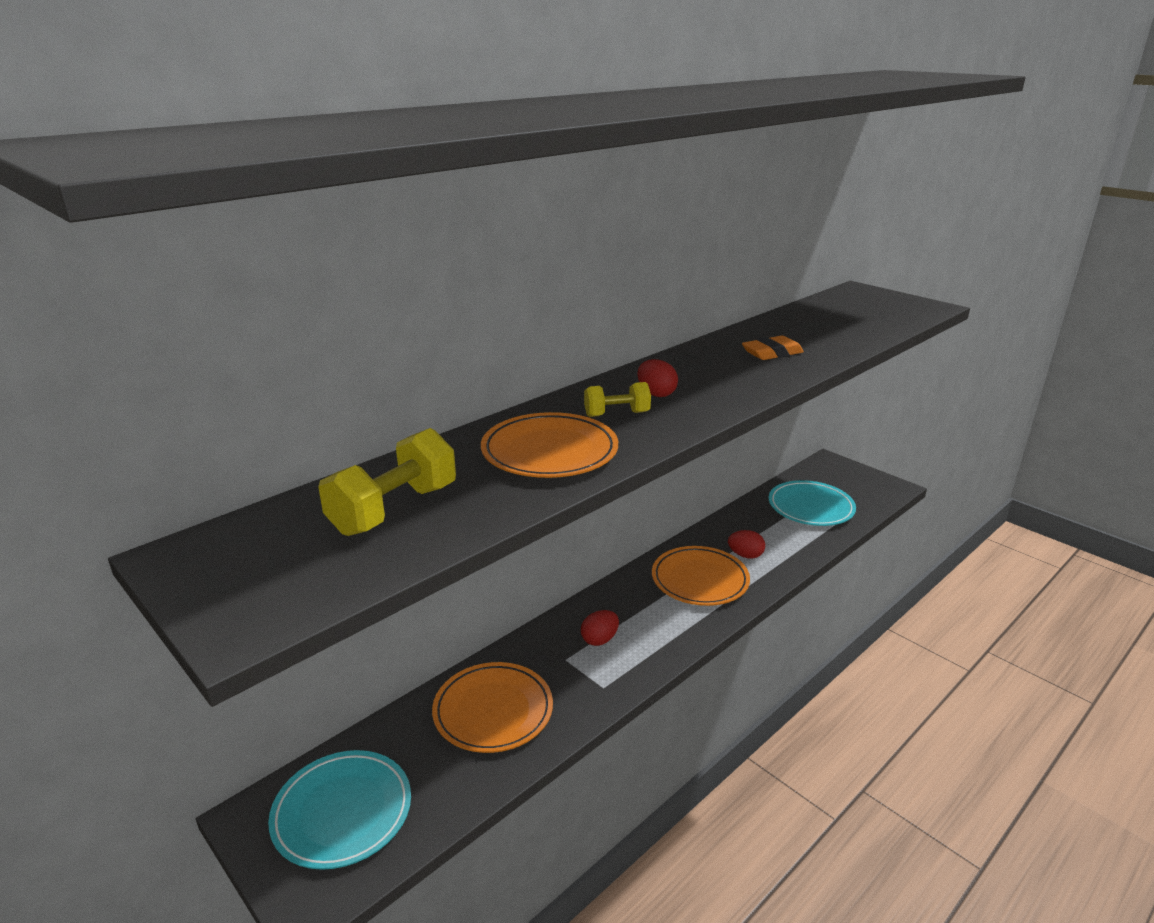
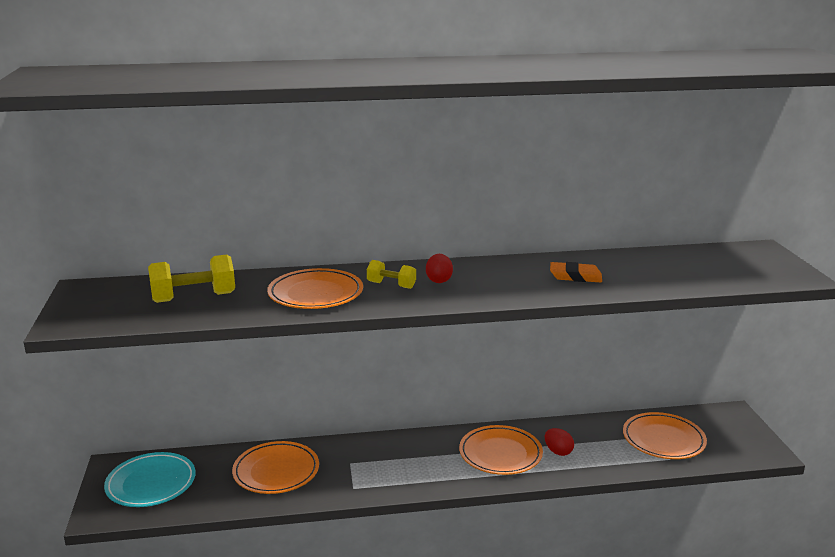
camera: 35 degrees right, 5 degrees down
red egg [581,610,619,646] -> none
turquoise plate [769,480,856,526] -> orange plate [623,412,707,459]

